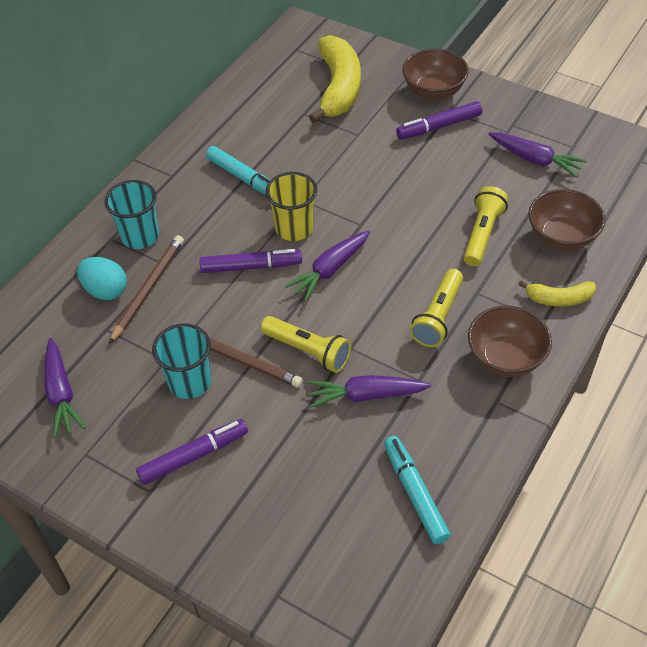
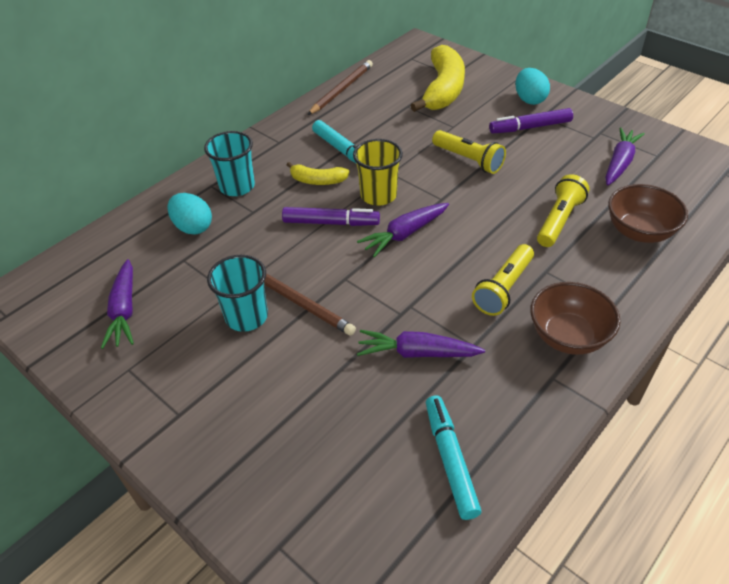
camera: 10 degrees right, 5 degrees down
brown pencil [109,235,184,344] -> brown pencil moved to [308,60,373,115]
purple marker [136,419,248,485] -> none
yellow flashlight [261,316,351,373] -> yellow flashlight moved to [432,130,506,174]
brown bowl [402,49,469,100] -> turquoise egg [515,68,550,105]
purple carrot [489,132,587,177] -> purple carrot turned 105 degrees counterclockwise [605,127,645,186]
yellow banana [519,280,596,307] -> yellow banana moved to [286,162,350,185]

